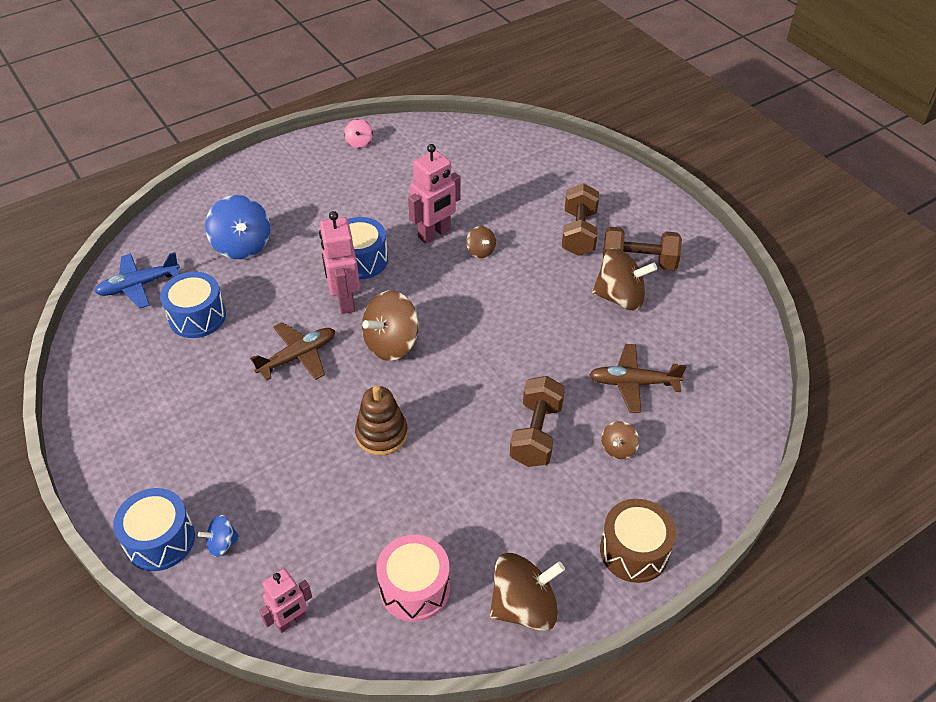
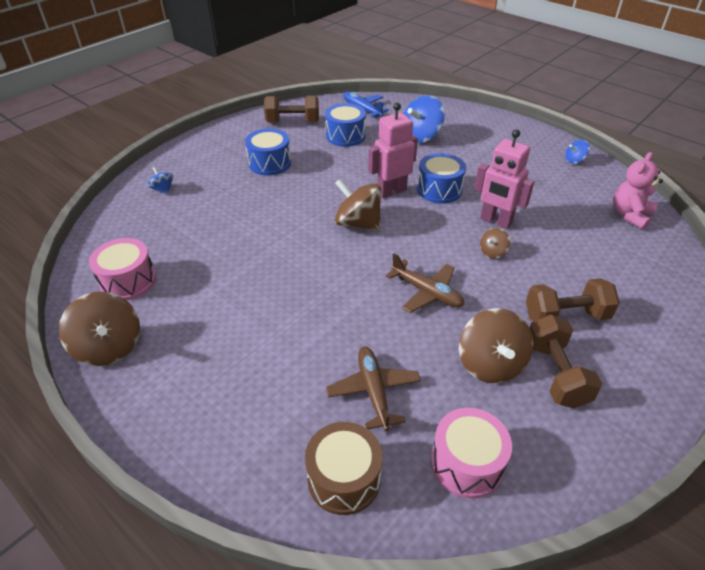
camera: 75 degrees right, 5 degrees down
blue drum [113,488,195,571] -> blue drum moved to [245,129,291,175]
brown plane [250,322,335,381] -> brown plane moved to [386,253,465,313]
pink robot [259,569,312,633] -> none
pink spinning top [344,119,373,148] -> blue spinning top [565,140,590,164]
brown stacking toy [355,385,408,456] -> none
brown dumbbell [510,376,565,467] -> brown dumbbell moved to [264,96,319,123]
brown drum [600,499,676,583] -> brown drum moved to [305,422,382,515]
brown spinning top [601,421,639,459] -> none
none -> pink drum [431,408,512,499]
none -> pink teddy bear [613,152,663,230]

